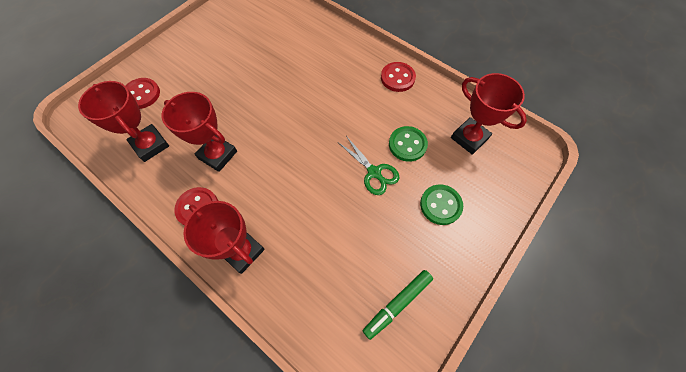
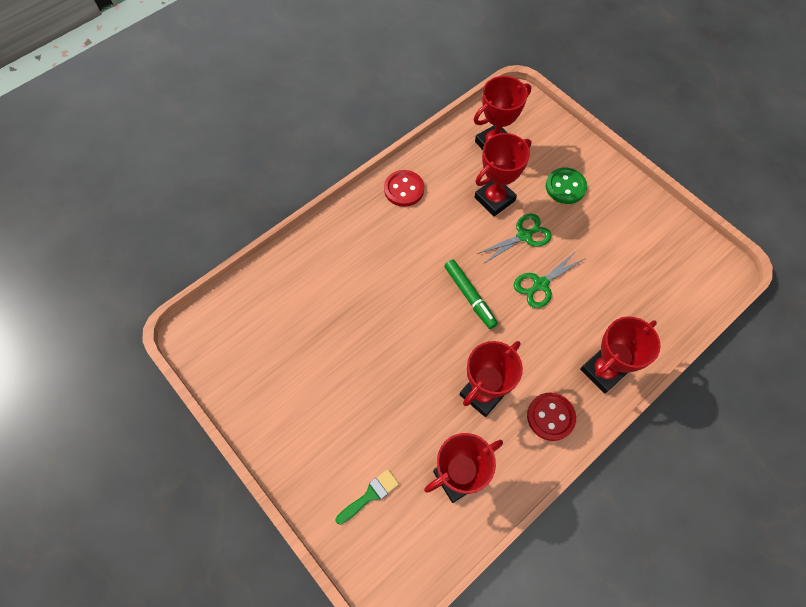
camera: 80 degrees left, 0 degrees up
red button [125,78,160,109] -> green brush [336,469,399,525]
green marker [363,270,433,340] -> green marker moved to [444,259,498,329]
green button [389,126,428,162] -> red trophy [474,133,532,216]
none -> green scissors [514,250,586,308]

